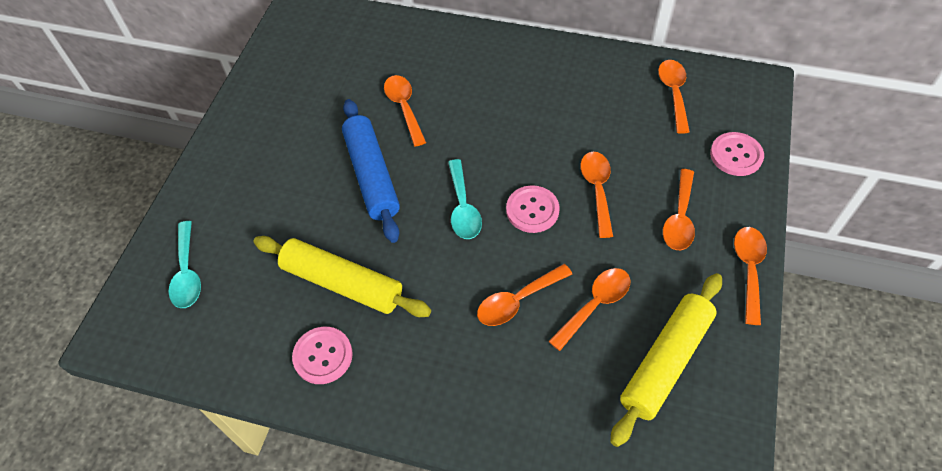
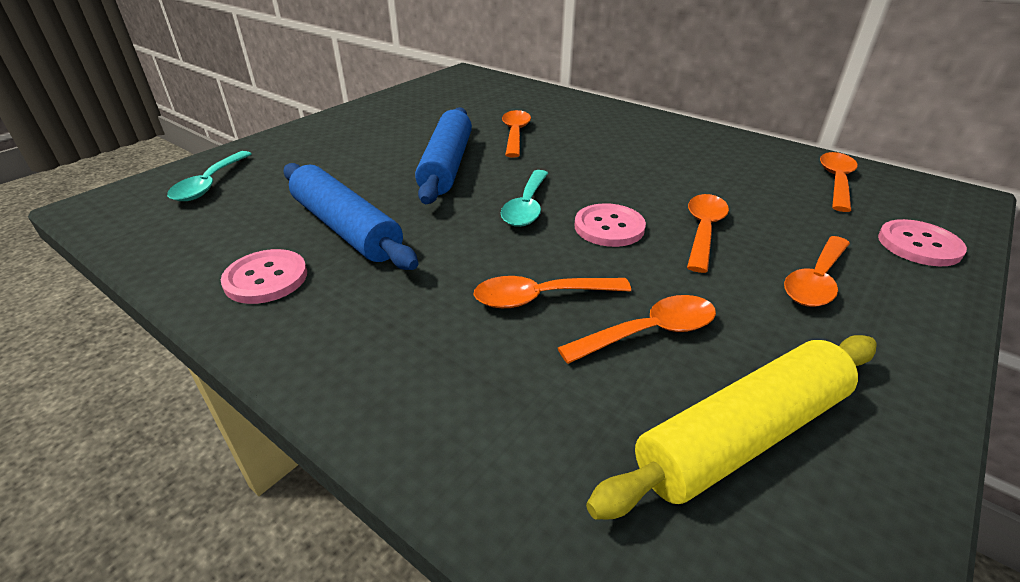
camera: 20 degrees right, 20 degrees down
yellow rolling pin [253,236,431,317] -> blue rolling pin [283,163,418,270]
orange spoon [734,227,767,325] -> none

